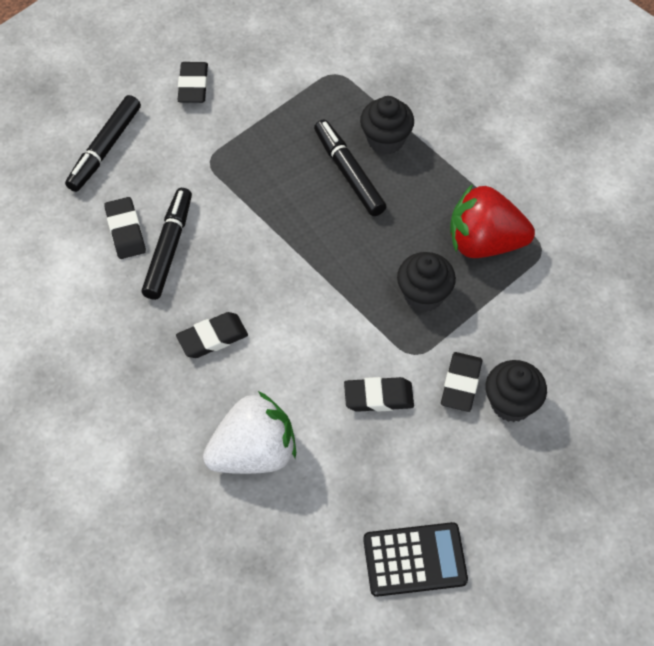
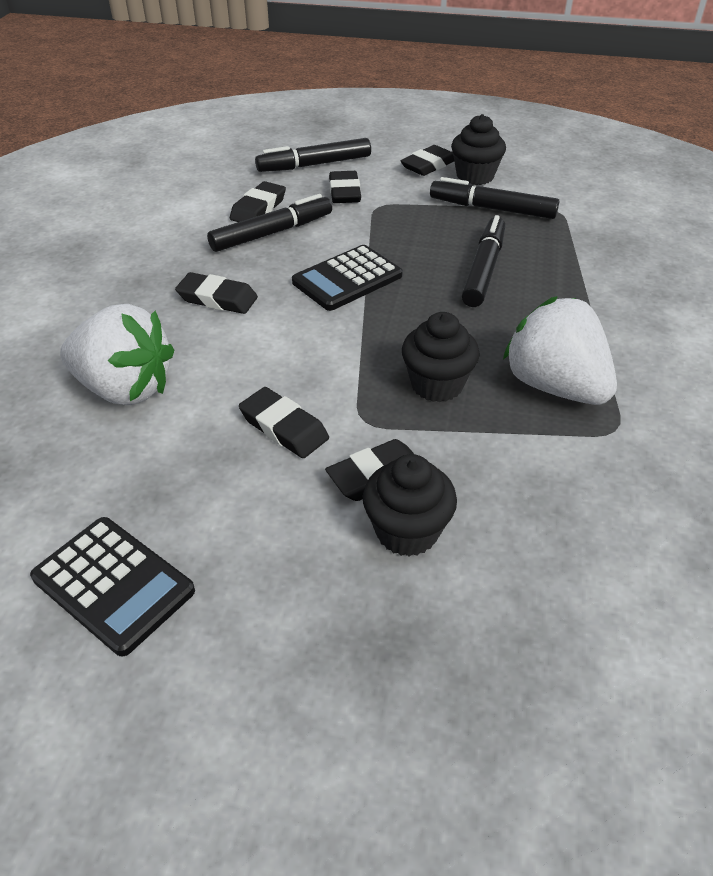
camera: 45 degrees right, 15 degrees down
black cupcake [360,96,414,155] -> black cupcake moved to [451,114,506,185]
red strawberry [450,184,535,258] -> white strawberry [503,296,617,405]
none -> black calculator [292,245,403,311]
none -> black eraser [329,171,361,203]
none -> black marker [430,177,559,219]

